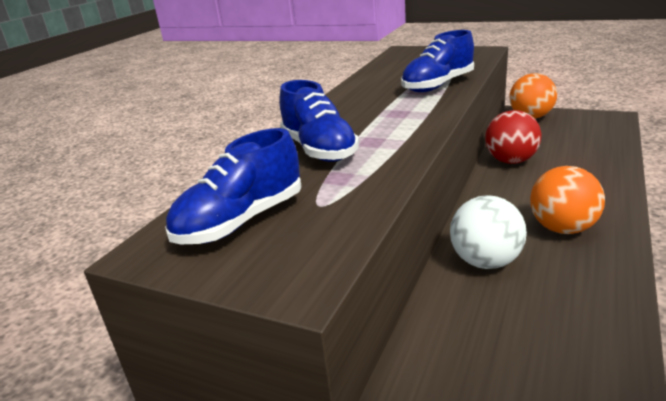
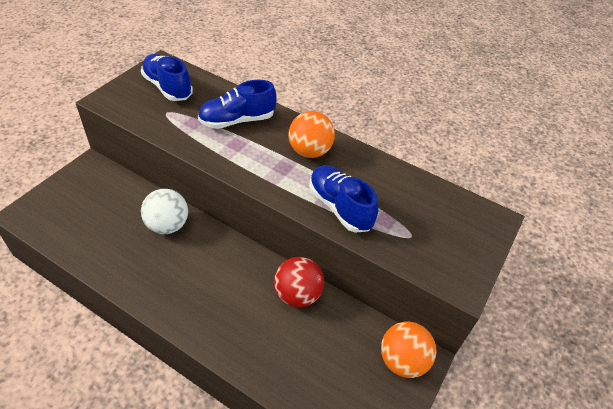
camera: 90 degrees right, 20 degrees up
orange ball [530,166,605,234] -> orange ball moved to [288,111,335,158]

